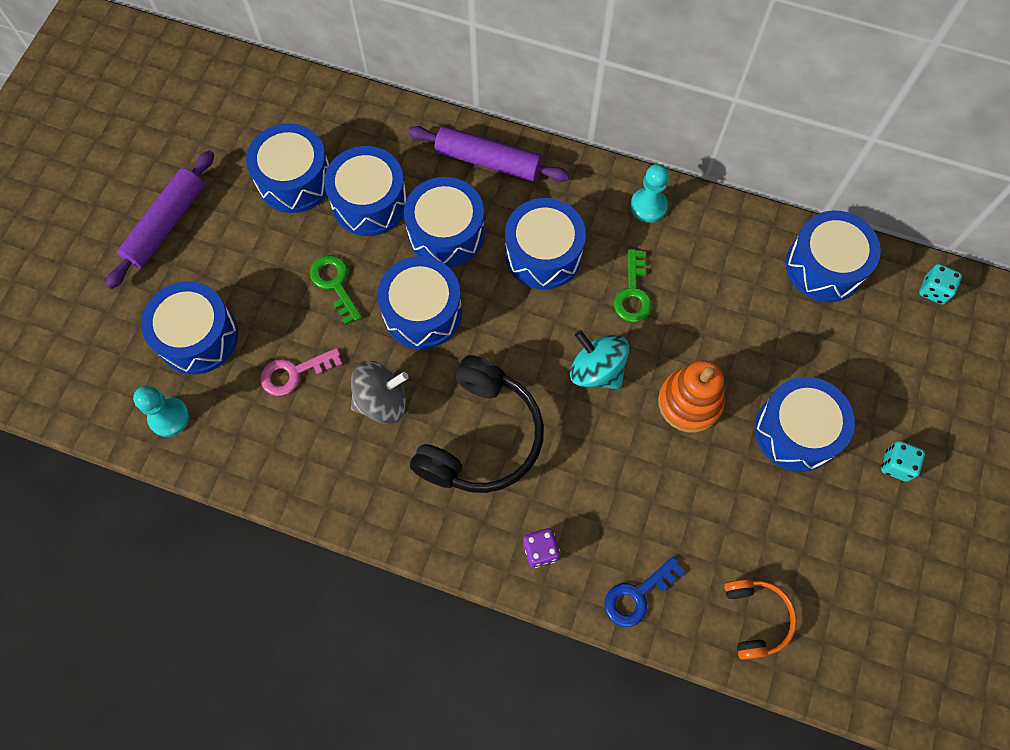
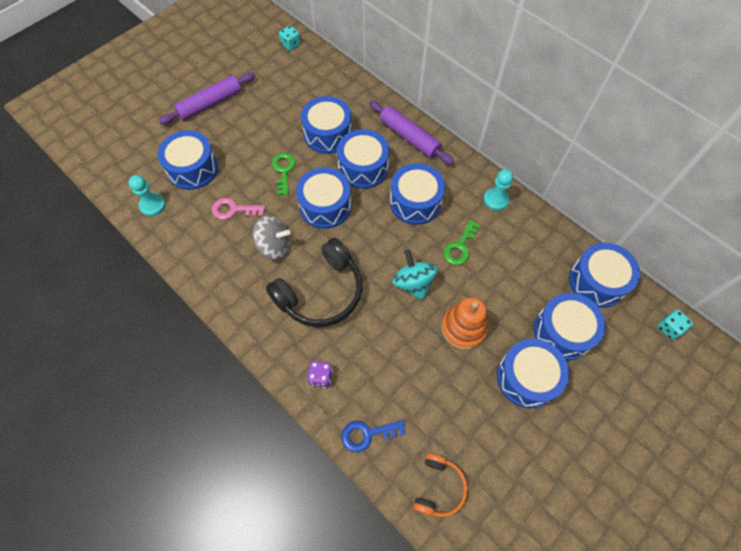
camera: 25 degrees right, 5 degrees down
blue drum [246,123,329,213] -> blue drum moved to [534,293,606,360]
turquoise dice [881,441,925,482] -> turquoise dice moved to [279,26,301,51]

